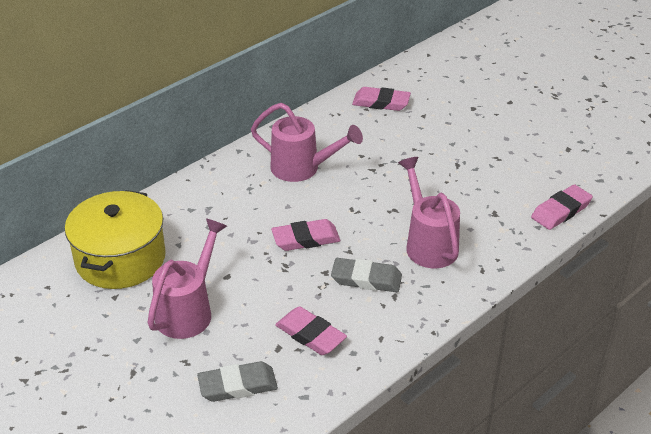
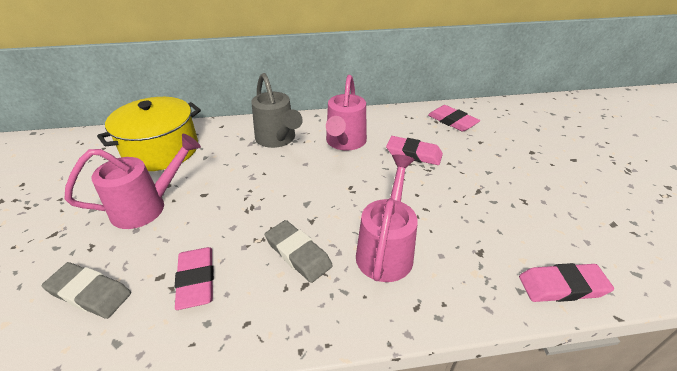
camera: 35 degrees right, 0 degrees up
pink watering can [251,103,363,182] -> pink watering can turned 45 degrees clockwise [326,75,367,151]
pink eraser [271,219,340,251] -> pink eraser moved to [386,136,443,165]
none -> grey watering can [251,73,303,148]

